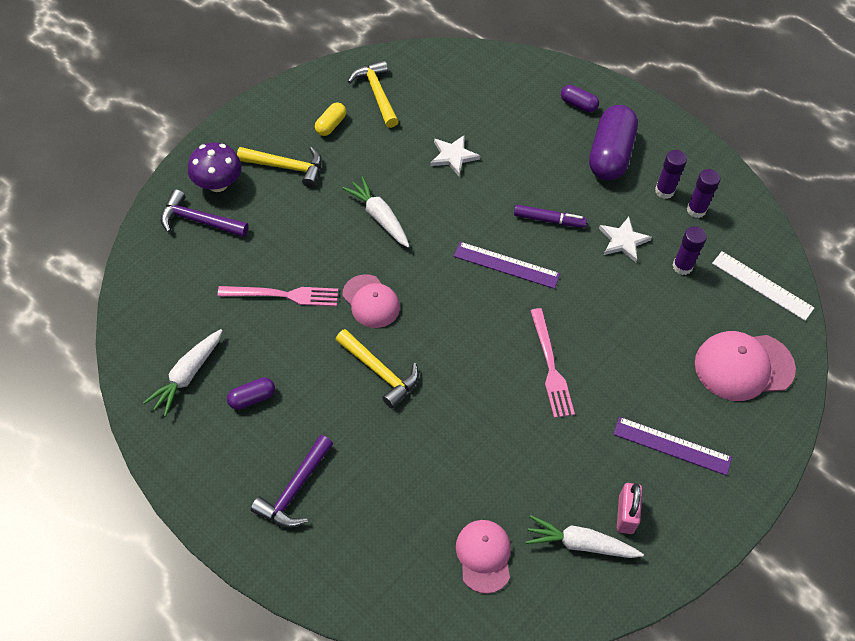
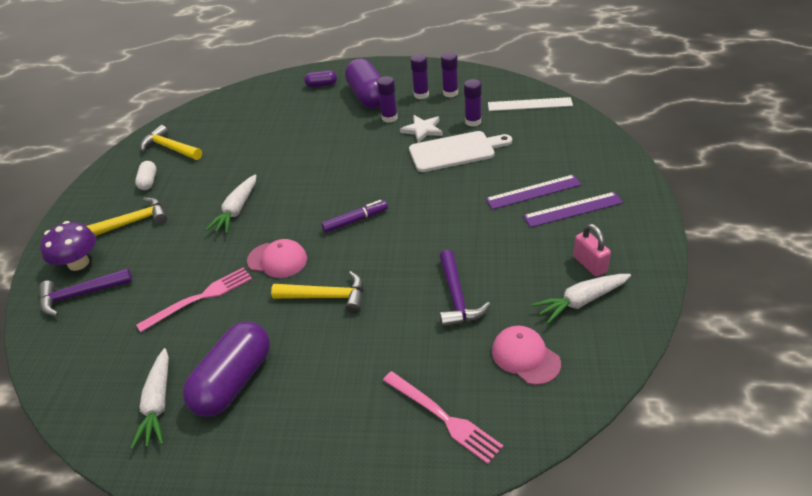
camera: 30 degrees left, 15 degrees down
purple capsule [227,378,275,410] -> purple capsule [182,322,270,417], size x2.08
purple hammer [251,435,333,528] -> purple hammer moved to [439,250,490,328]
yellow capsule [315,102,346,136] -> white capsule [135,161,156,190]
white carrot [342,176,410,248] -> white carrot turned 90 degrees counterclockwise [205,174,257,234]
white star [430,135,480,176] -> none
purple ruler [454,242,560,289] -> purple ruler moved to [485,174,582,210]
purple marker [514,205,587,228] -> purple marker moved to [321,200,388,233]
pink fork [530,308,575,418] -> pink fork moved to [383,371,503,464]
pink cap [695,331,796,401] -> none
none -> purple glue stick [377,76,398,123]
none -> white cutting board [409,131,512,172]

